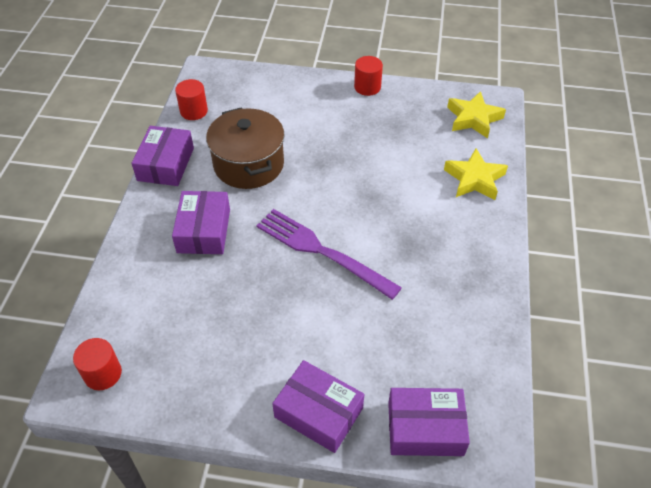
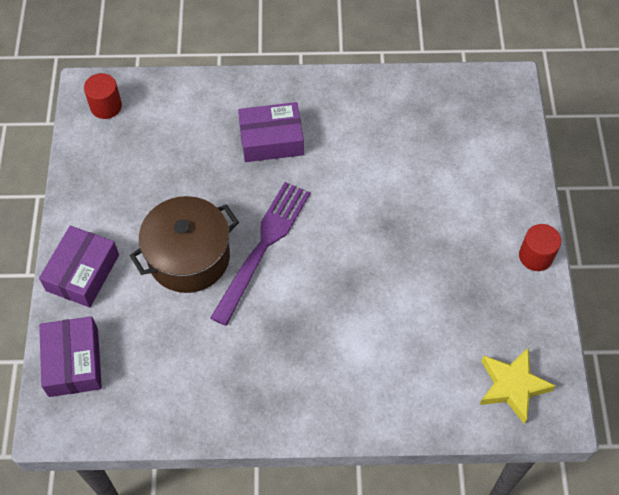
camera: 80 degrees right, 10 degrees up
purple box [132,126,194,186] -> none
red cylinder [175,79,208,120] -> none
brown pot [206,107,285,189] -> brown pot moved to [130,196,239,293]
yellow star [444,148,508,200] -> none

